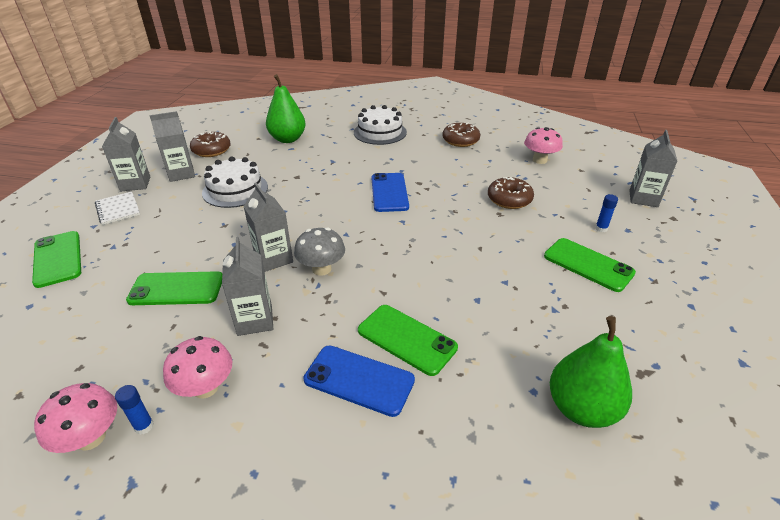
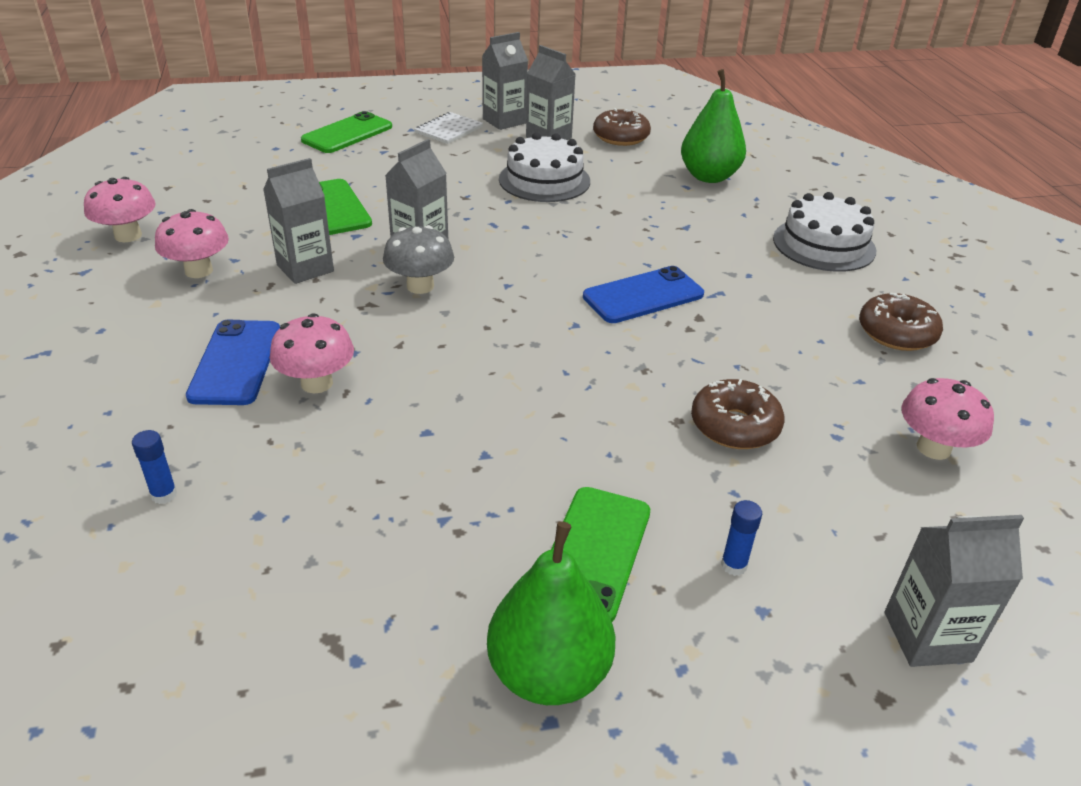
camera: 65 degrees right, 0 degrees up
blue glue stick [115,385,154,435] -> blue glue stick moved to [132,430,177,504]
green phone [358,305,458,376] -> pink mushroom [270,313,354,393]
green pear [550,316,632,428] -> green pear moved to [487,521,615,705]

